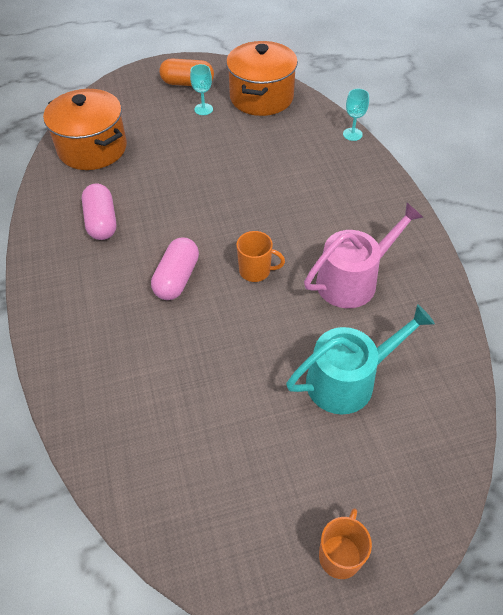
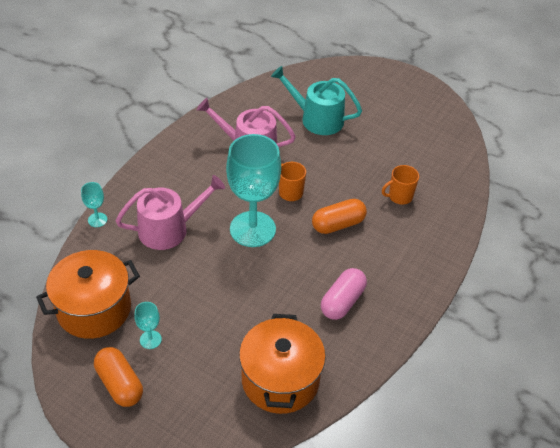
camera: 135 degrees left, 5 degrees down
pink capsule [151,237,199,300] -> orange capsule [312,199,367,234]
orange mug [319,508,372,579] -> orange mug moved to [382,165,419,205]
none -> pink watering can [116,175,225,250]
none -> turquoise goblet [226,134,281,247]

